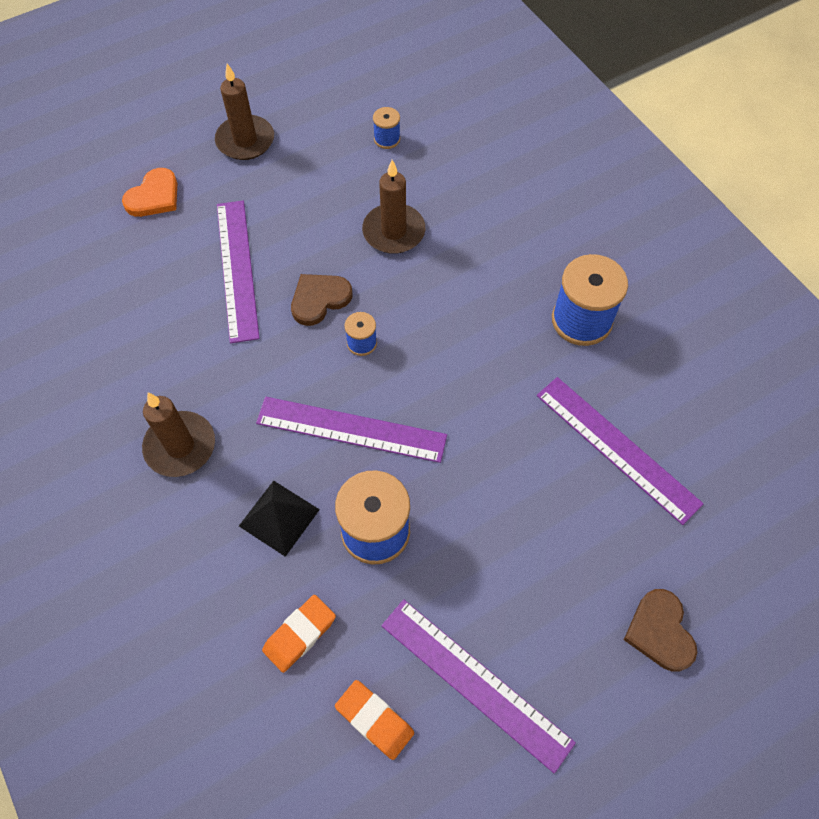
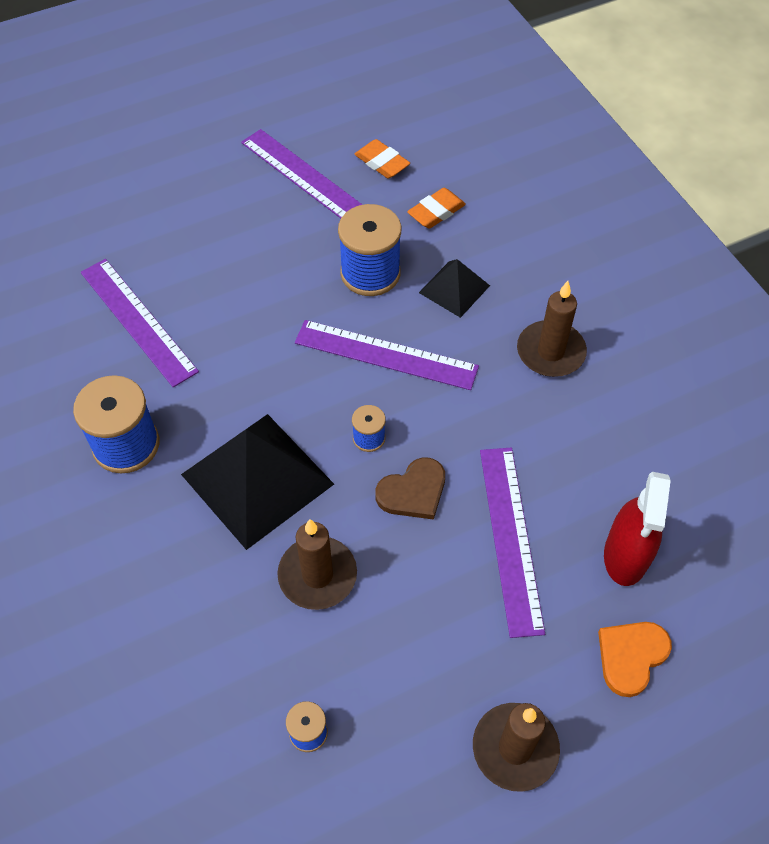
camera: 175 degrees left, 5 degrees down
brown heart [624,589,697,672] -> none
none -> black pyramid [181,414,334,550]
none -> red spray bottle [604,472,671,586]

